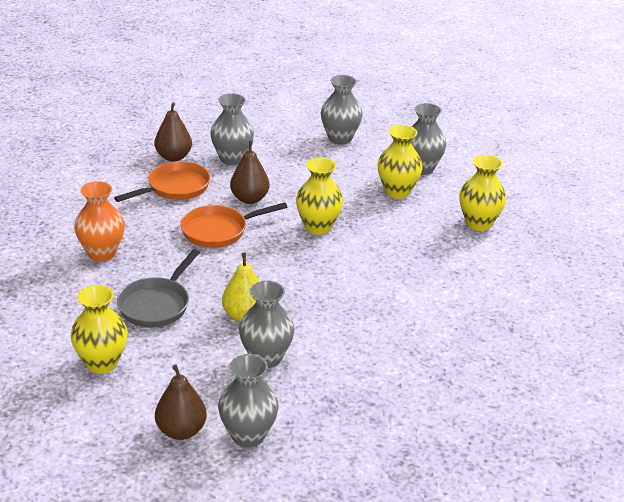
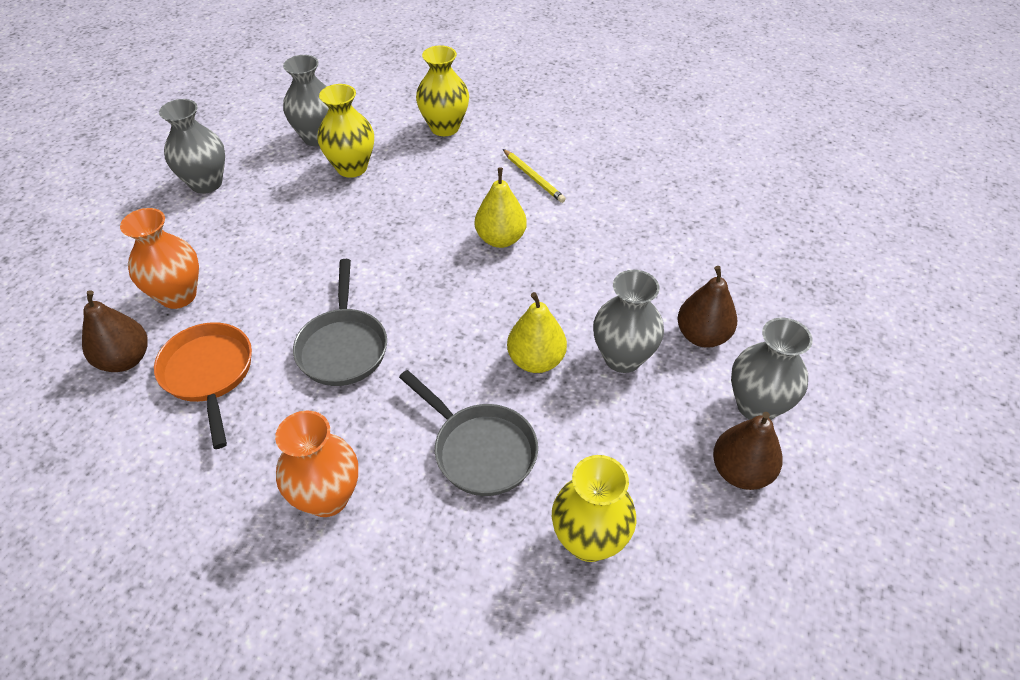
camera: 70 degrees left, 15 degrees up
orange pan [180,202,287,248] -> grey pan [293,259,387,386]
grey vase [210,93,254,165] -> orange vase [120,208,199,309]
brown pear [230,141,270,204] -> brown pear moved to [677,266,737,348]
yellow vase [296,158,343,235] -> none
none -> yellow pear [475,168,527,248]
none -> yellow pencil [503,149,566,203]

